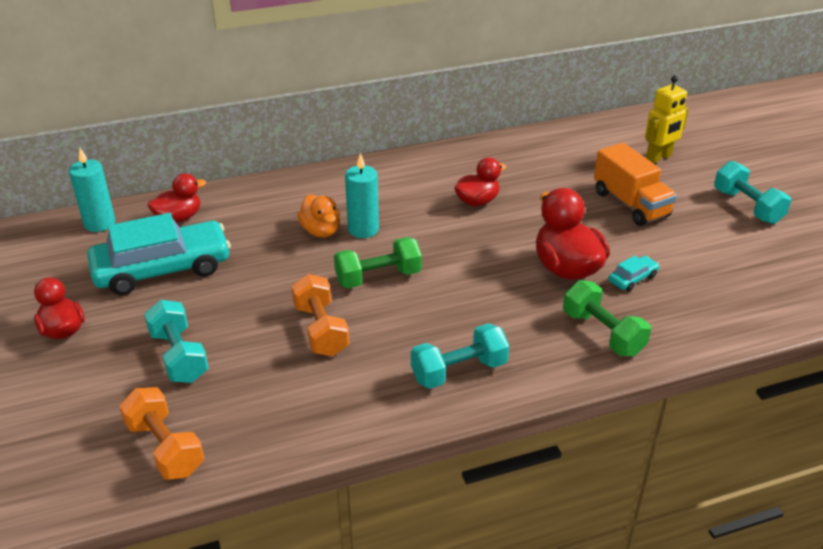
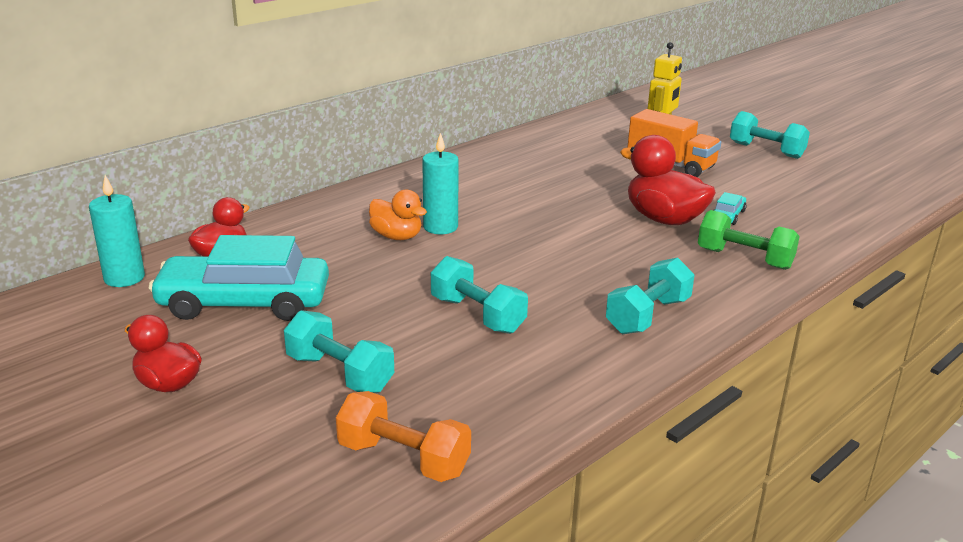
camera: 25 degrees left, 10 degrees down
turquoise car [87,213,231,295] -> turquoise car turned 135 degrees counterclockwise [148,235,329,321]
orange dumbbell [291,274,349,356] -> turquoise dumbbell [431,256,528,334]
green dumbbell [334,237,422,289] -> none
red duck [454,157,506,206] -> none

